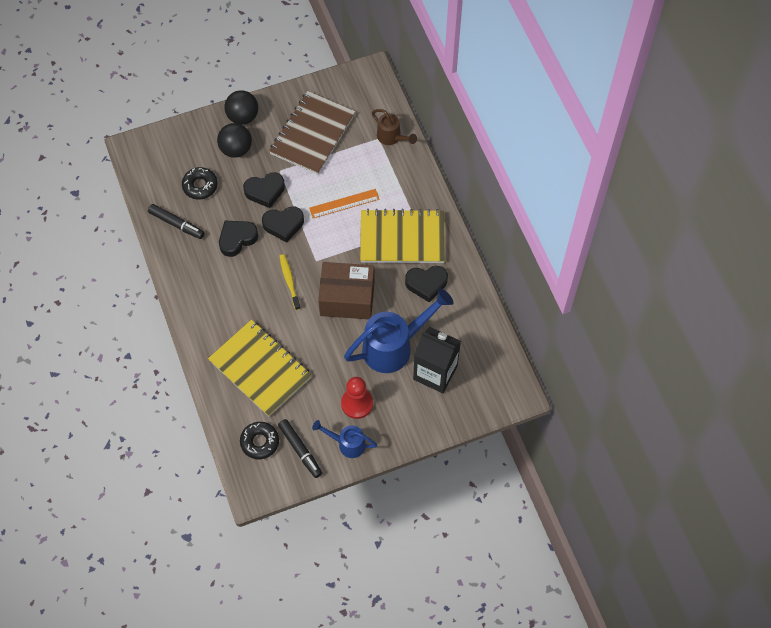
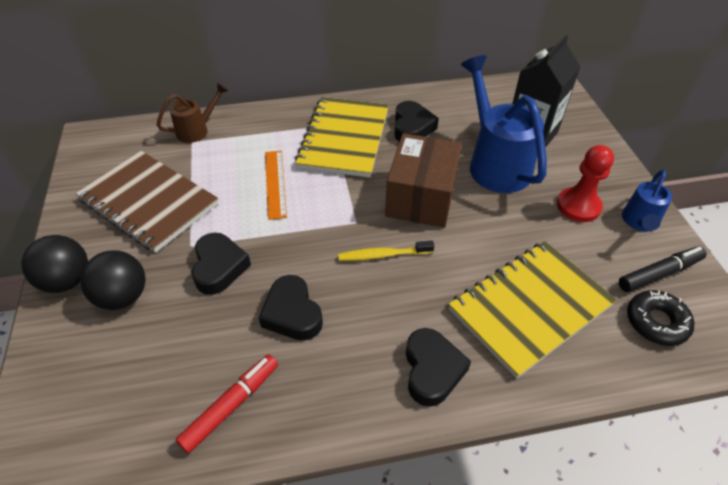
camera: 80 degrees left, 15 degrees down
black marker [148,204,205,239] -> red marker [176,354,278,454]
black donut [182,167,218,200] -> none
black heart [262,206,304,243] -> black heart moved to [406,328,471,407]

